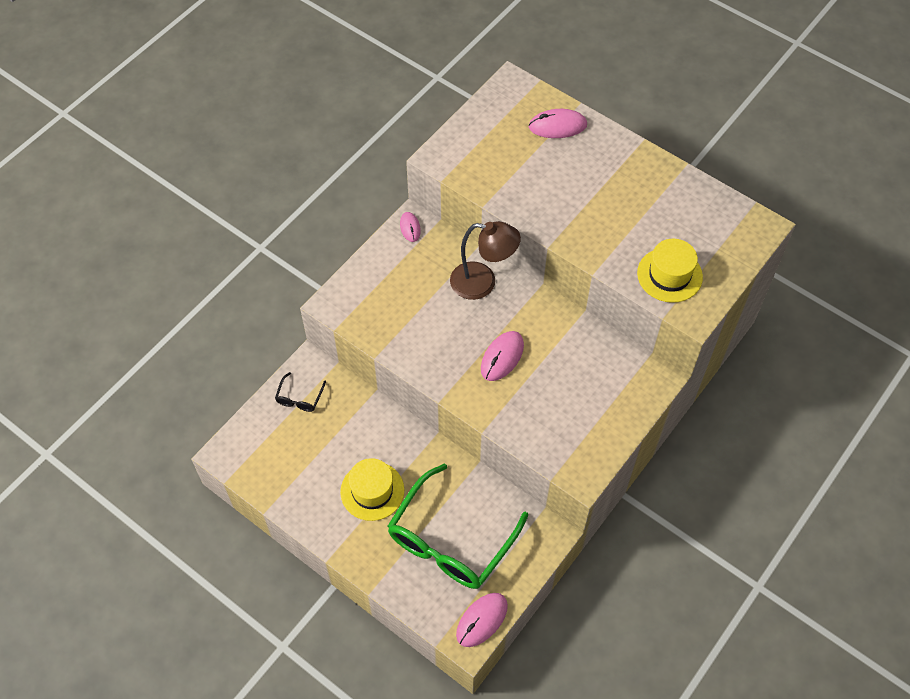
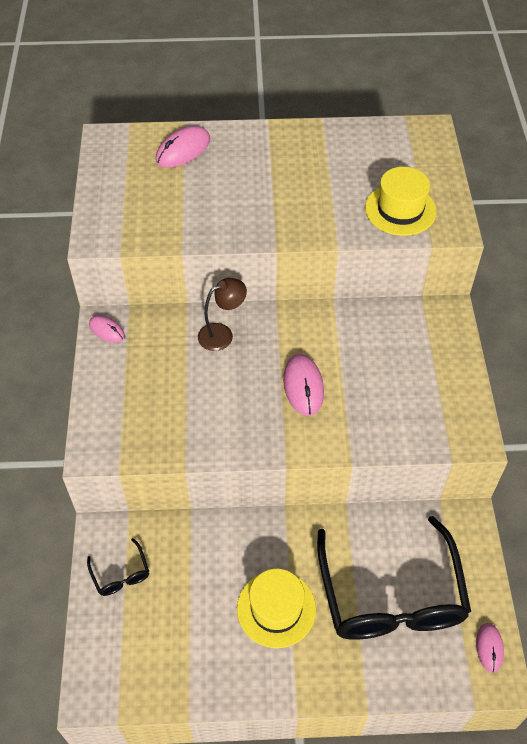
camera: 40 degrees left, 5 degrees down
green glasses [388,463,528,589] -> black glasses [317,516,471,640]
brown lamp [450,221,521,300] -> brown lamp [198,278,247,351], size x0.66
pink mouse [456,593,508,647] -> pink mouse [476,623,504,673], size x0.62

